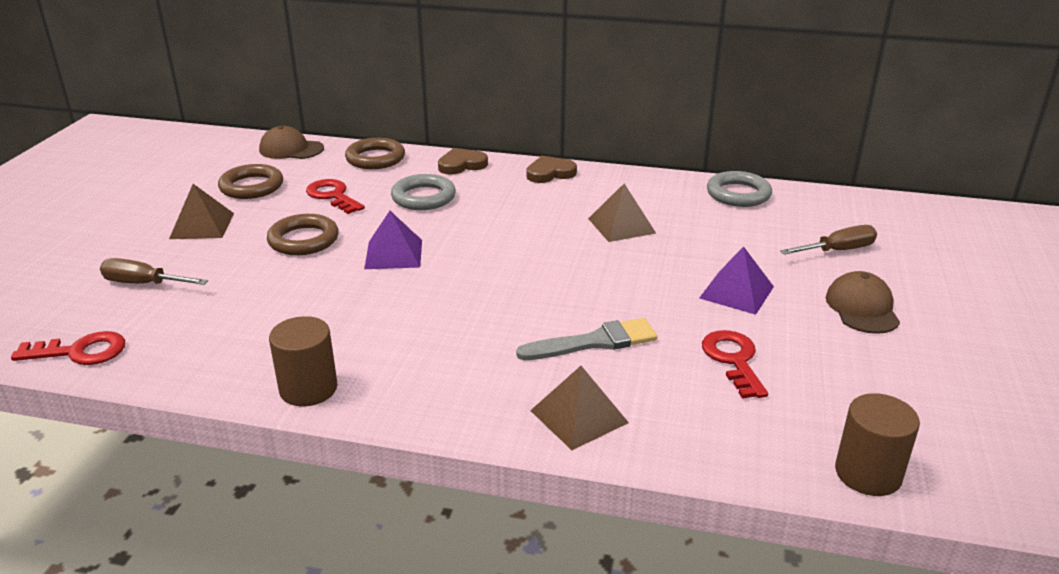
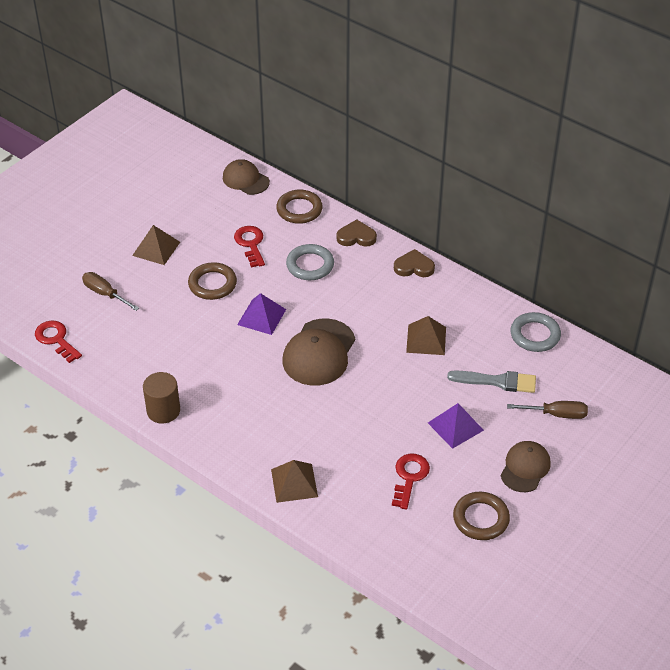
camera: 25 degrees right, 15 degrees up
red key [11,331,125,365] -> red key turned 150 degrees counterclockwise [35,320,82,363]
brown ring [218,164,283,199] -> brown ring moved to [453,492,510,540]
grey brush [516,318,657,360] -> grey brush moved to [447,370,536,393]
brown cylinder [835,393,920,496] -> none
none -> brown cap [283,318,355,386]

